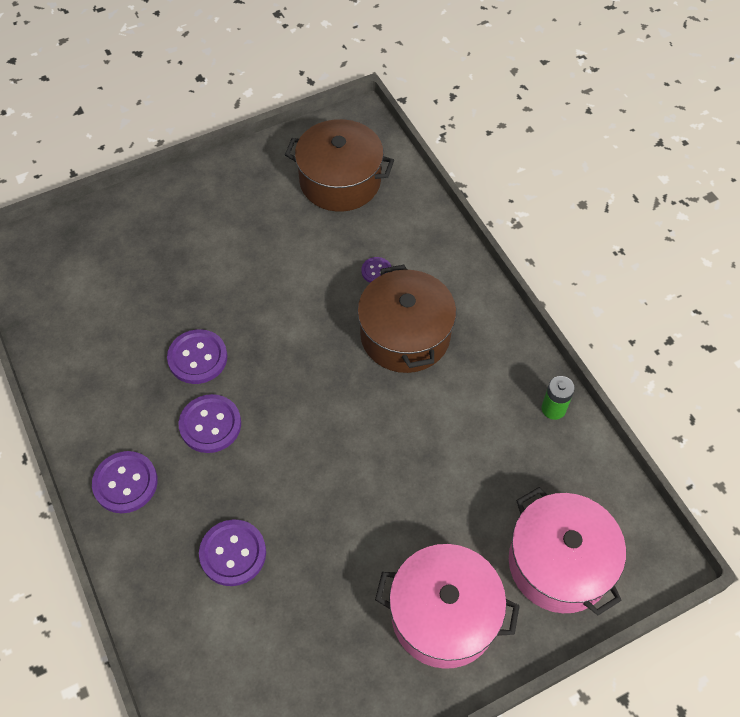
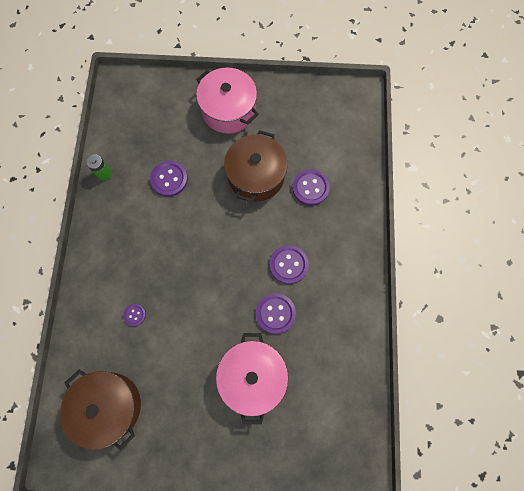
camera: 150 degrees left, 15 degrees up
purple button [92,451,158,513] -> purple button moved to [150,161,188,197]
brown pot [357,265,456,373] -> brown pot moved to [224,130,288,202]
pink pot [509,487,626,615] -> pink pot moved to [216,333,288,424]

